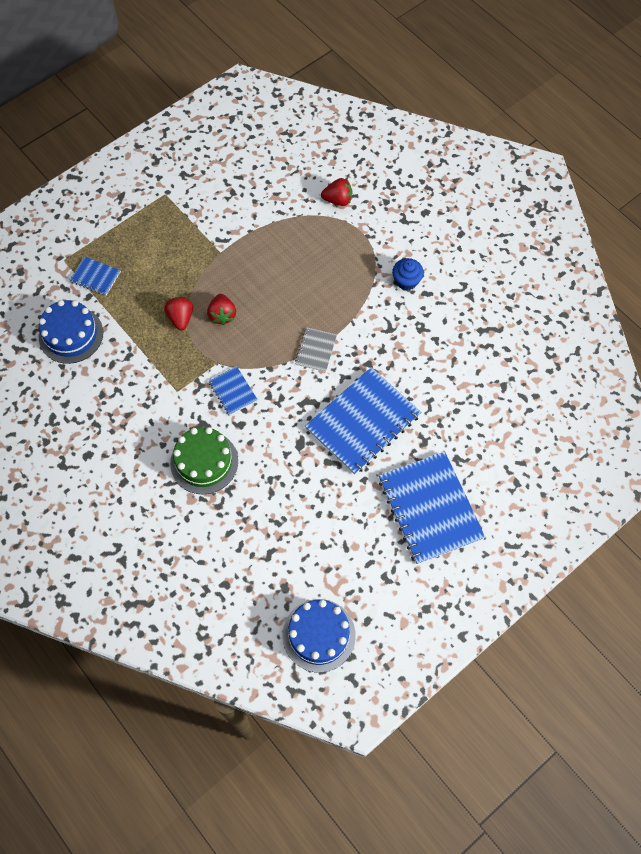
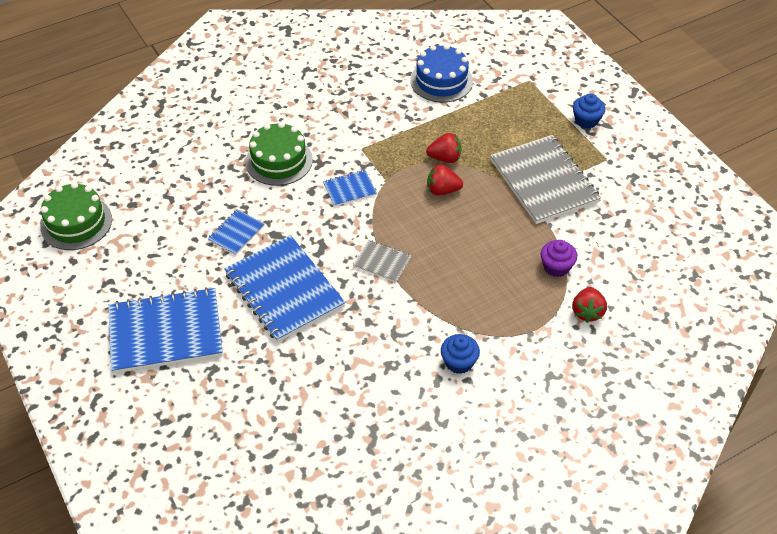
camera: 100 degrees right, 15 degrees down
blue notebook [70,256,121,295] -> blue notebook moved to [208,209,264,255]
blue cake [283,599,356,673] -> green cake [40,182,112,250]
none -> grey notebook [490,135,601,224]
none -> purple cupcake [541,240,577,277]
none -> blue cupcake [573,93,605,128]

